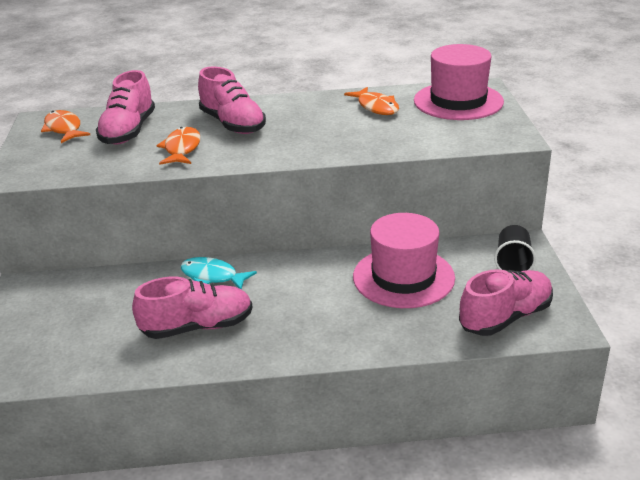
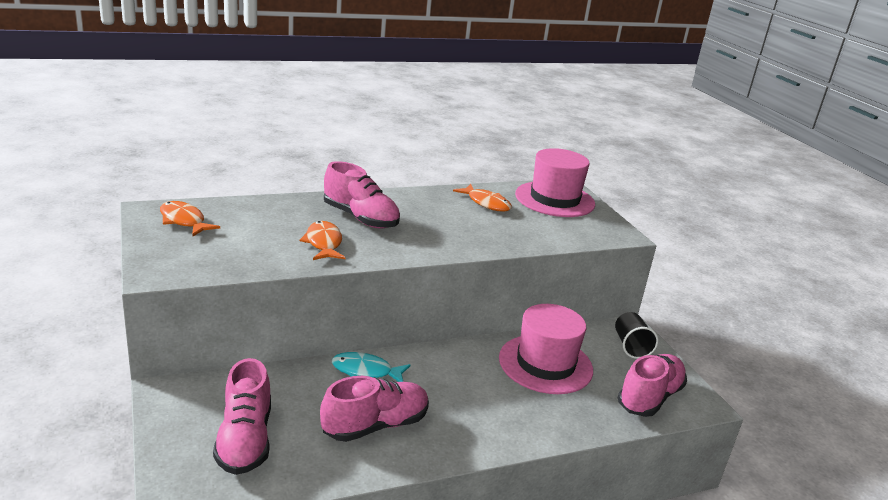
camera: 20 degrees left, 5 degrees down
pink shoe [96,70,155,145] -> pink shoe moved to [213,358,271,475]

